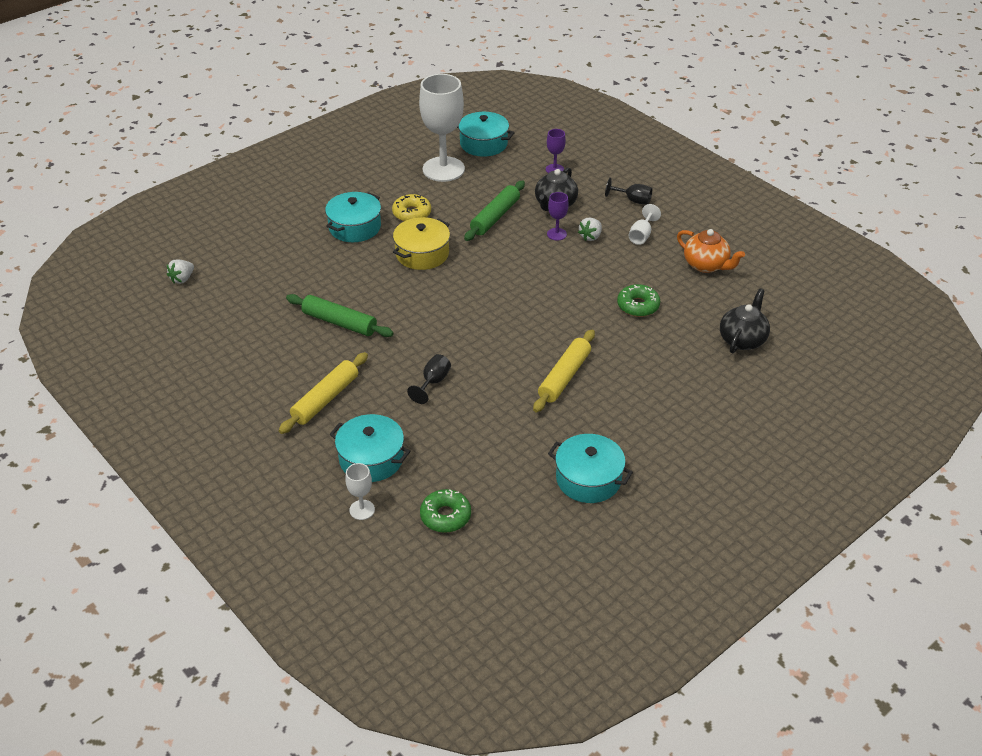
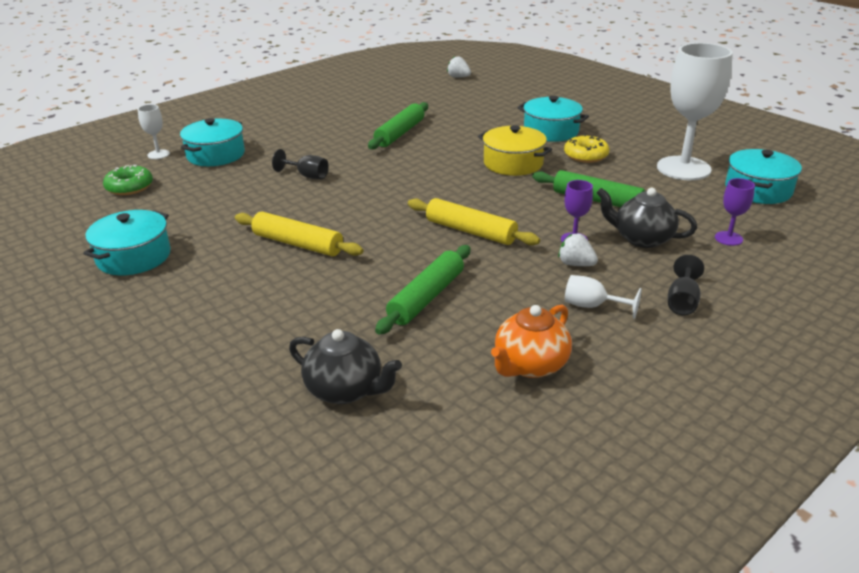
camera: 90 degrees right, 10 degrees down
yellow rolling pin [279,352,368,434] -> yellow rolling pin moved to [408,198,540,245]
green donut [617,284,660,317] -> green rolling pin [375,245,471,335]

